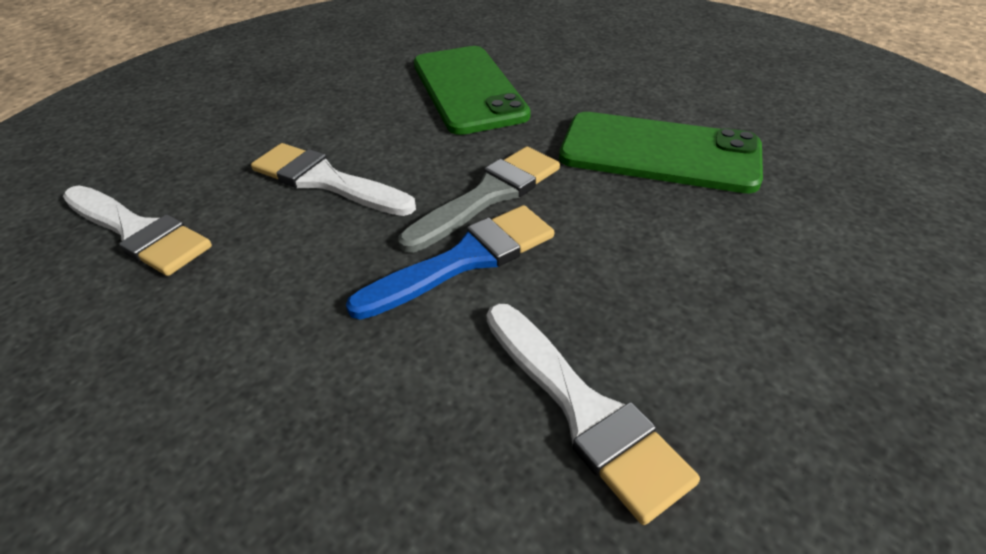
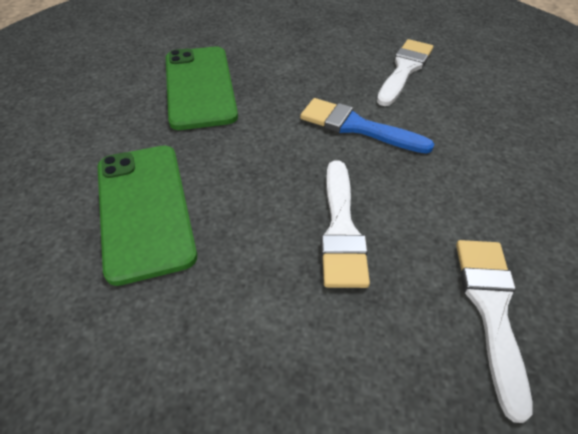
camera: 120 degrees left, 5 degrees up
grey brush [398,147,560,253] -> none
green phone [414,46,531,135] -> green phone turned 60 degrees counterclockwise [98,145,197,286]

